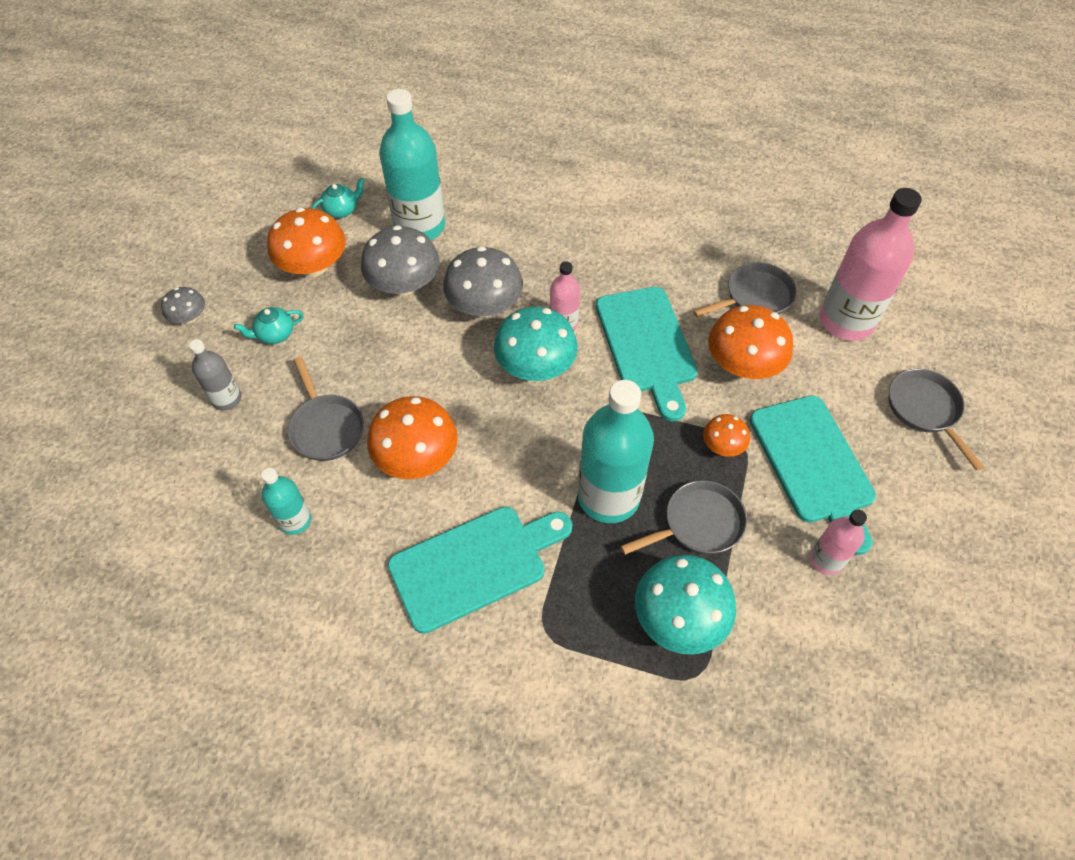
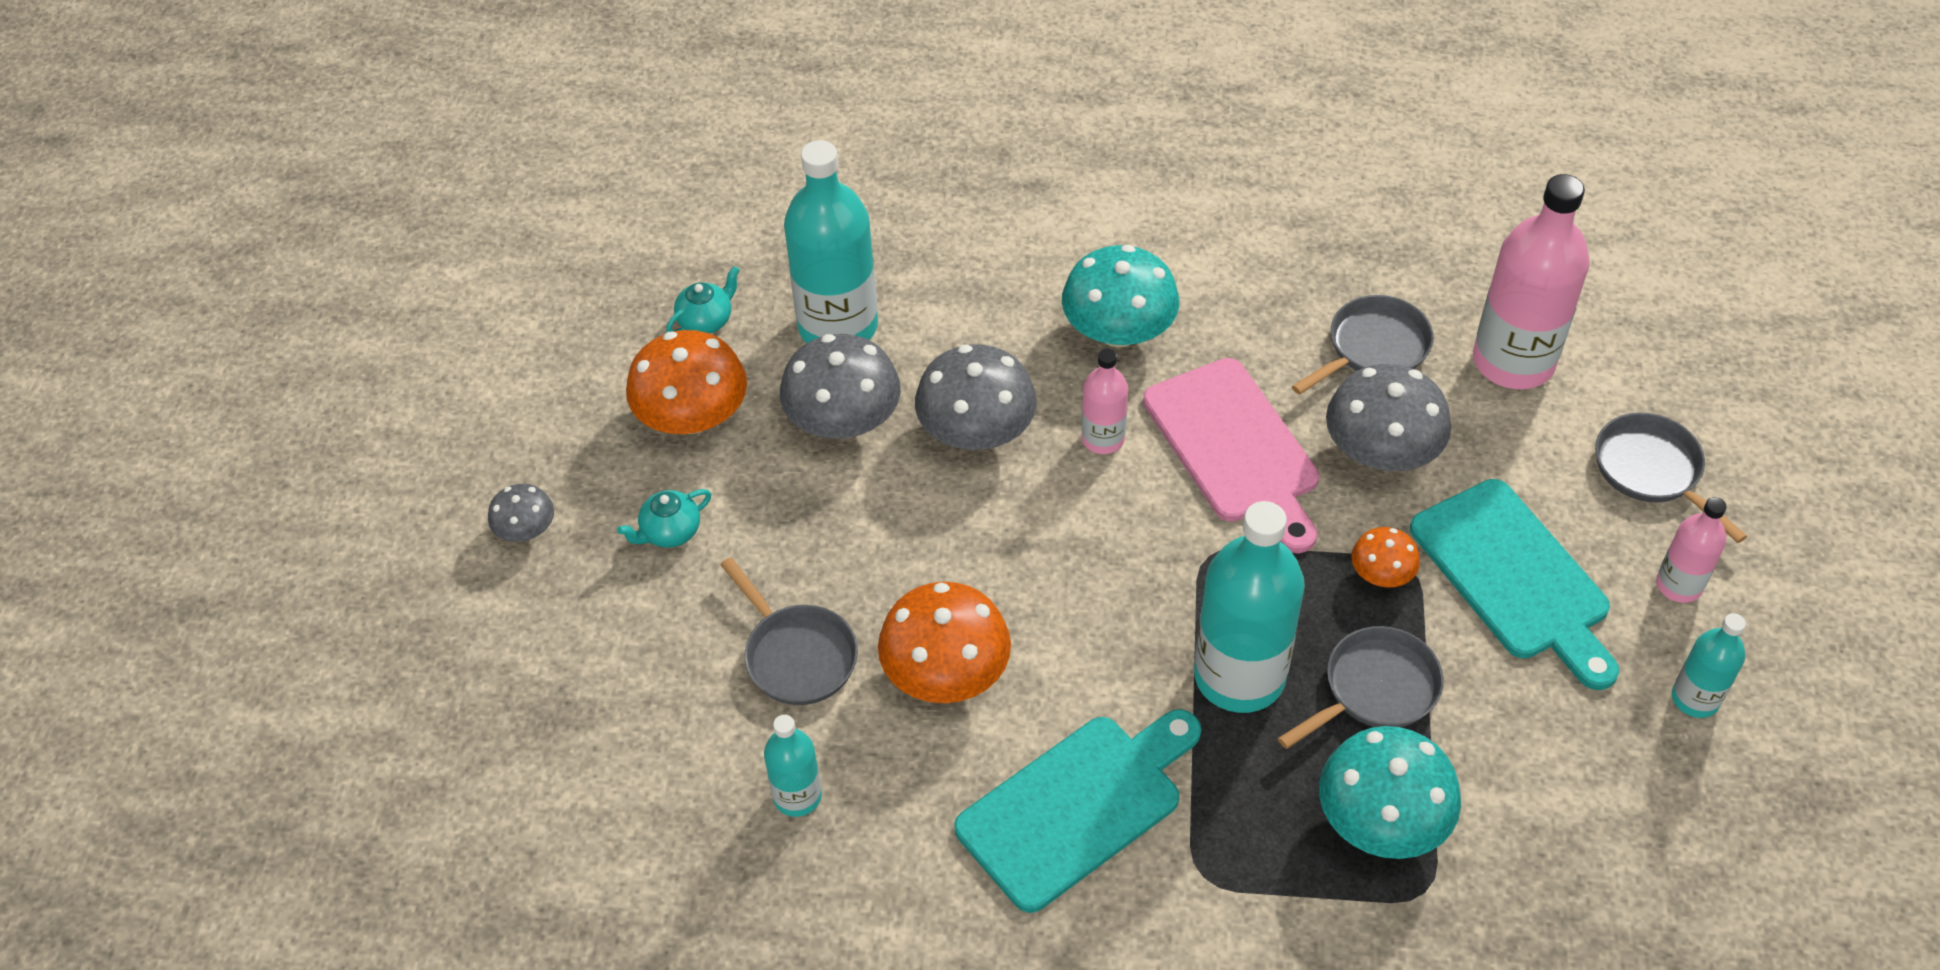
camera: 10 degrees left, 5 degrees down
grey bottle [189,339,242,410] -> none
turquoise mushroom [494,307,578,381] -> turquoise mushroom moved to [1062,245,1179,348]
turquoise cutting board [596,287,698,421] -> pink cutting board [1143,358,1319,553]
orange mushroom [708,305,793,379] -> grey mushroom [1326,364,1451,471]
pink bottle [810,509,867,575] -> pink bottle moved to [1656,497,1727,603]
none -> turquoise bottle [1672,613,1746,718]

